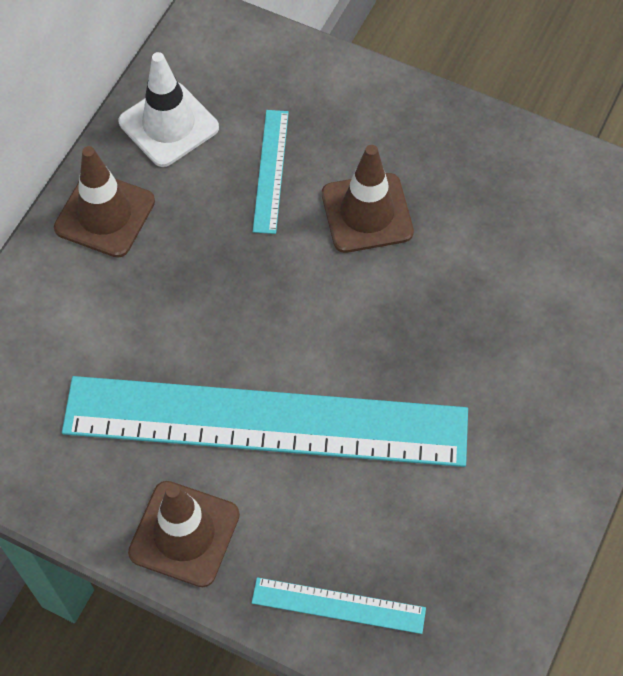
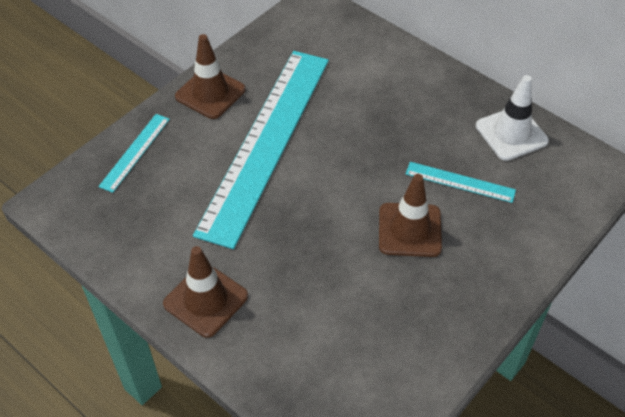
camera: 105 degrees right, 10 degrees down
brown traffic cone [54,146,155,258] -> brown traffic cone moved to [163,246,248,338]

